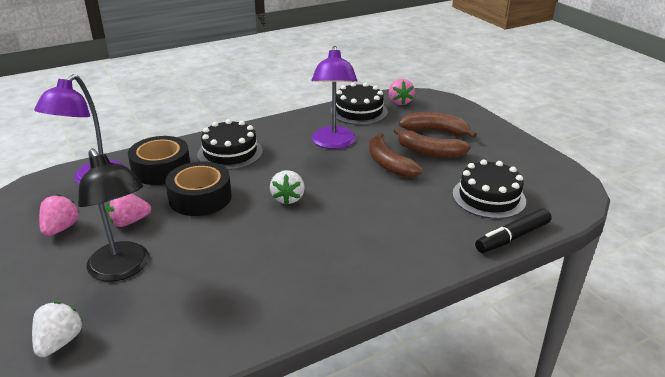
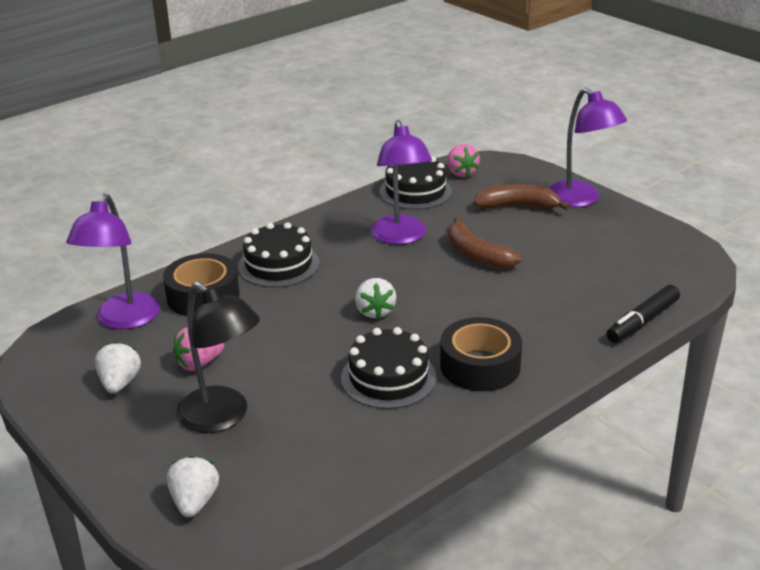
camera: 10 degrees left, 0 degrees up
pink strawberry [39,194,80,236] -> white strawberry [95,342,141,393]
black tape [165,161,232,216] -> black tape moved to [440,317,522,391]
brown banana [393,128,471,158] -> none
black cake [453,159,526,219] -> black cake moved to [341,327,436,409]
none -> purple lamp [549,88,627,207]

